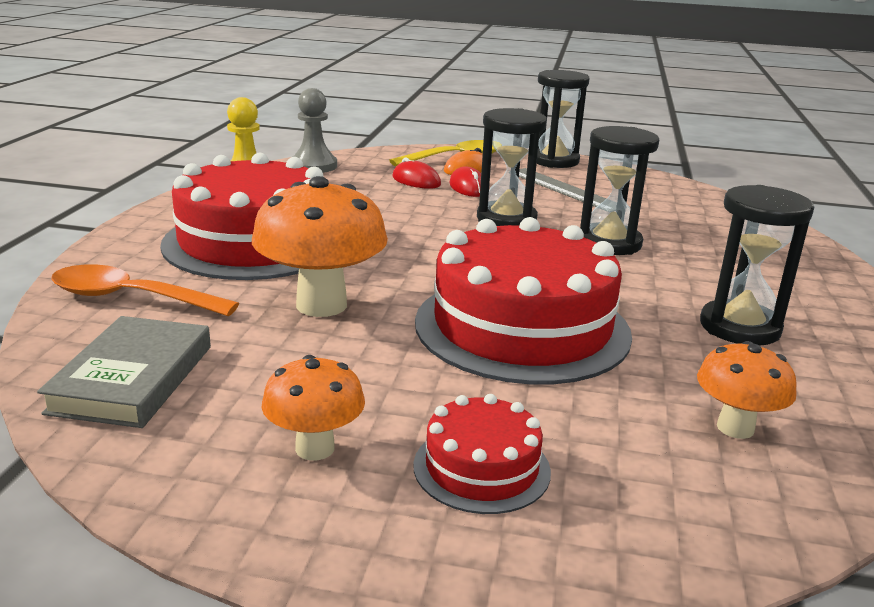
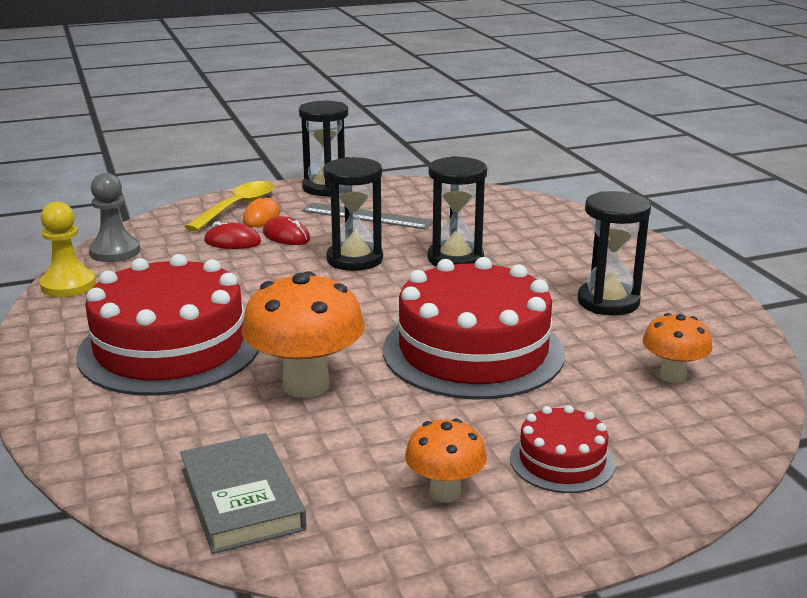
camera: 30 degrees left, 0 degrees up
orange spoon [51,264,239,316] -> none

